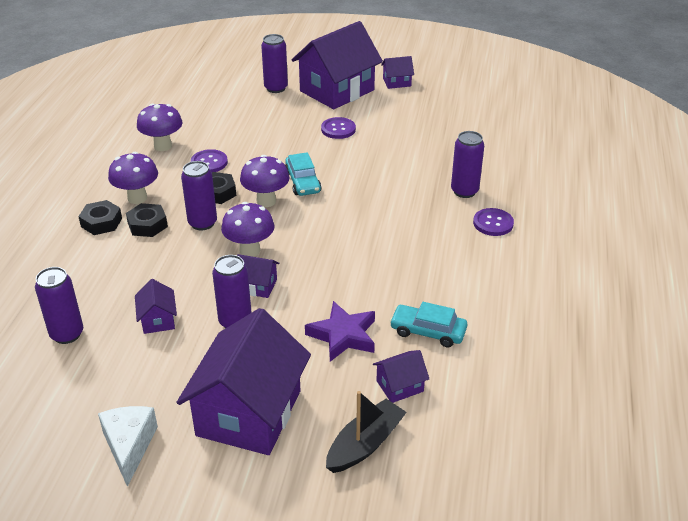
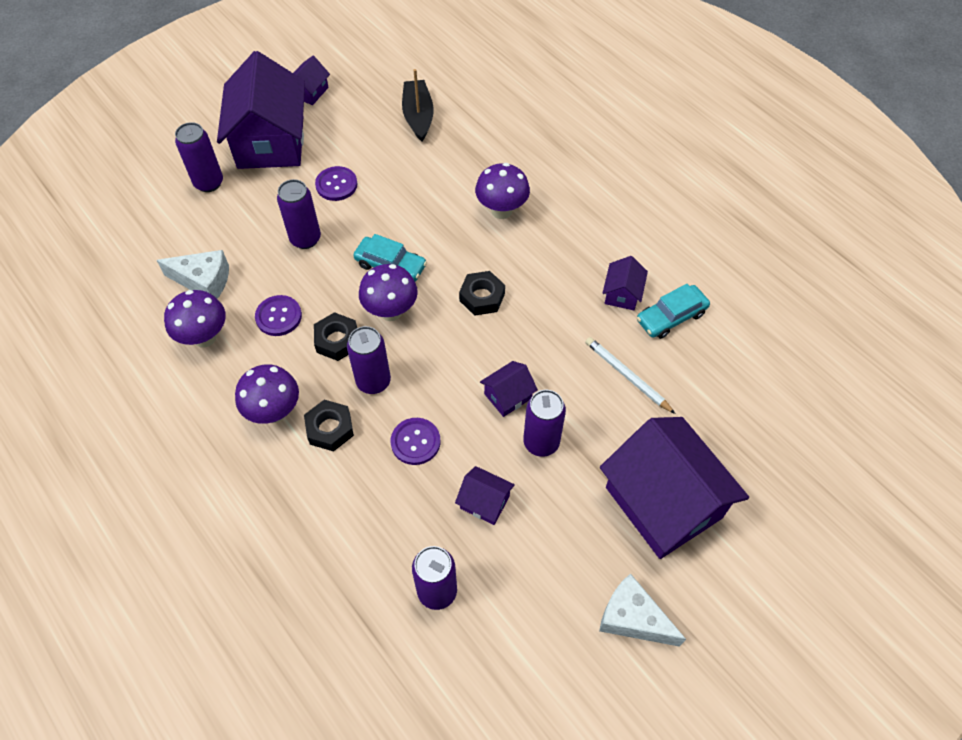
camera: 50 degrees left, 20 degrees up
black nut [78,200,122,235] -> black nut moved to [459,271,505,316]
purple mushroom [221,202,274,257] -> purple mushroom moved to [475,163,530,219]
purple star [305,301,375,362] -> white pencil [585,337,675,414]
black boat [326,391,407,473] -> black boat moved to [402,69,434,142]
purple house [373,350,429,403] -> purple house moved to [602,256,648,310]
purple can [451,131,484,198] -> purple can moved to [277,179,321,249]
purple button [473,208,514,236] -> purple button moved to [391,418,441,465]
none -> white cheese [156,250,229,299]

